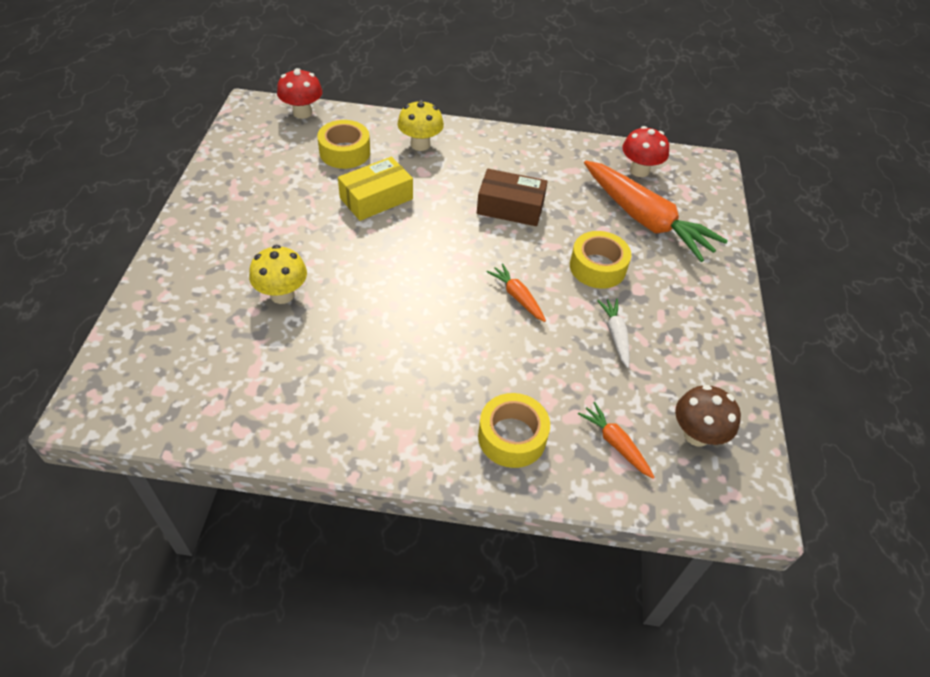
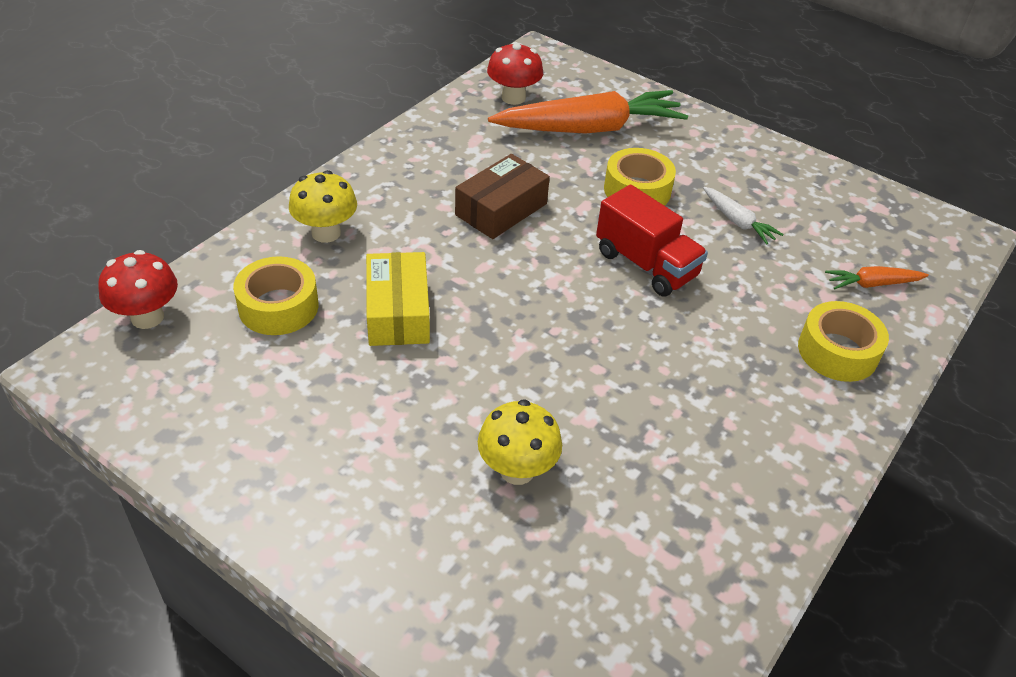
camera: 60 degrees left, 5 degrees down
orange carrot [487,264,546,322] -> red truck [596,185,708,296]
white carrot [597,299,630,368] -> white carrot turned 150 degrees counterclockwise [703,187,783,245]
brown mushroom [675,385,741,446] -> none

